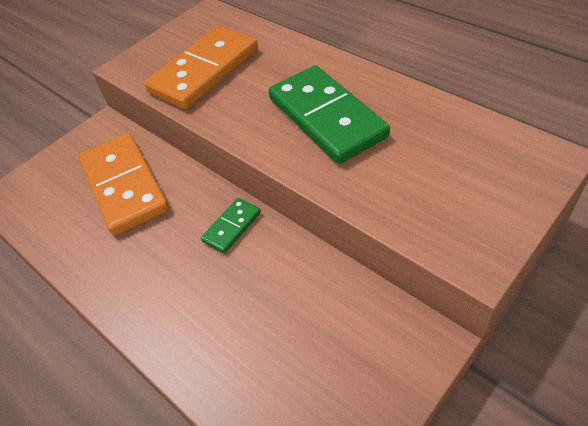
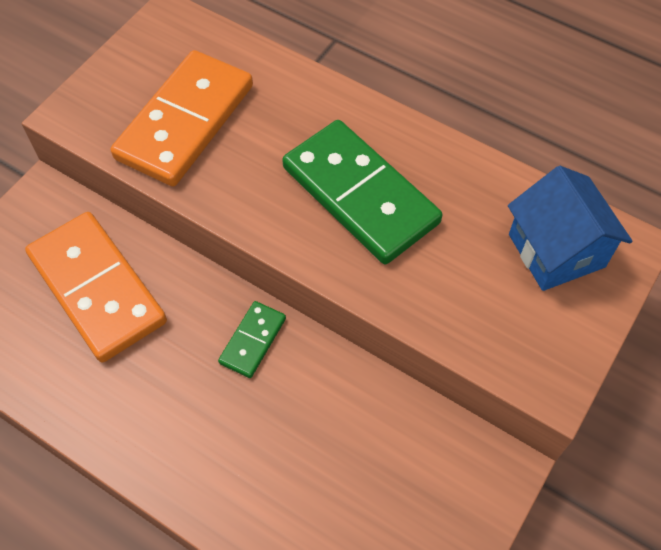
camera: 15 degrees left, 10 degrees up
none -> blue house [508,166,633,291]

